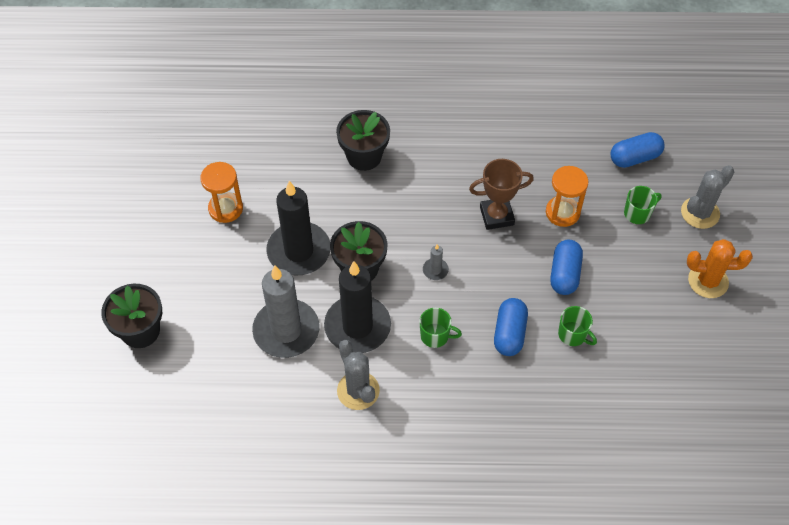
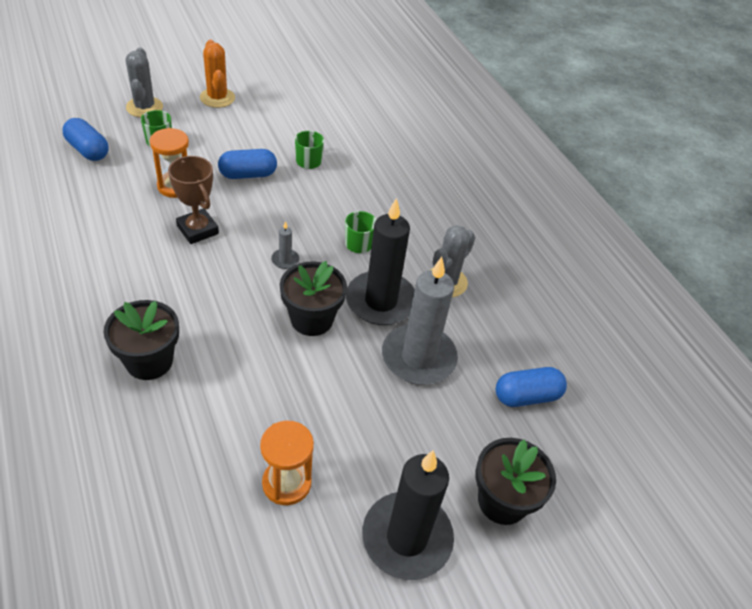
camera: 120 degrees left, 10 degrees down
black candle [267,181,331,275] -> black candle moved to [362,450,454,580]
blue capsule [494,298,528,356] -> blue capsule moved to [496,367,567,407]
grey cactus [681,165,734,229] -> grey cactus turned 60 degrees clockwise [126,47,163,117]

